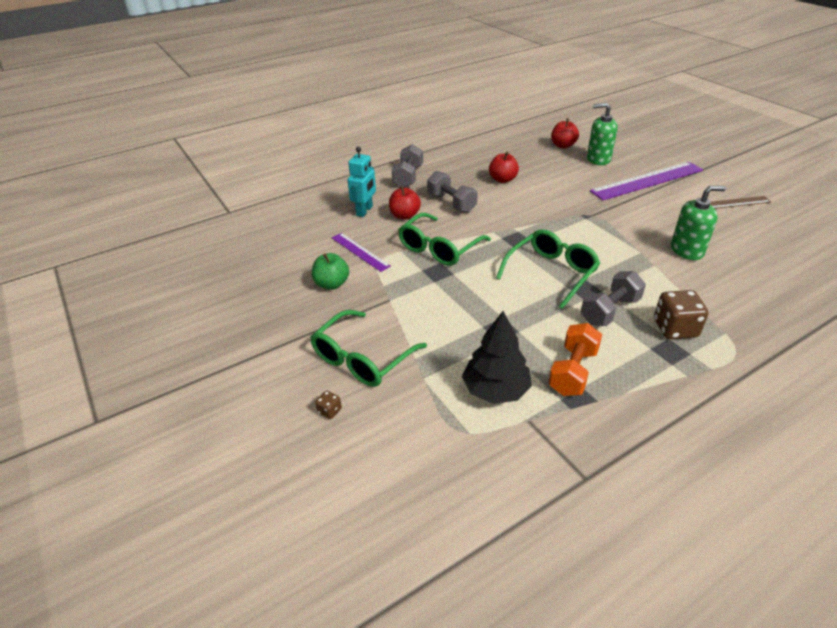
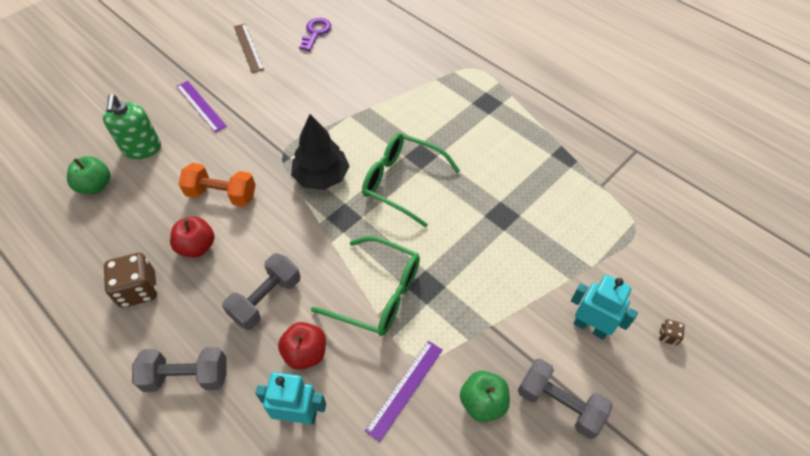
camera: 105 degrees left, 15 degrees up
green glasses [310,310,427,387] -> turquoise robot [571,275,638,339]
black tree [462,311,532,404] -> black tree moved to [291,114,350,190]
orange dumbbell [548,323,602,396] -> orange dumbbell moved to [179,163,256,207]
red apple [551,118,579,148] -> green apple [67,156,111,194]
grey dumbbell [581,271,646,326] -> grey dumbbell moved to [518,358,613,439]
purple ruler [590,162,703,200] -> purple ruler [176,81,227,133], size x0.55
brown dice [654,290,709,339] -> brown dice moved to [104,253,157,308]
green soap dispenser [671,186,726,260] -> none
none -> purple key [299,18,331,51]

